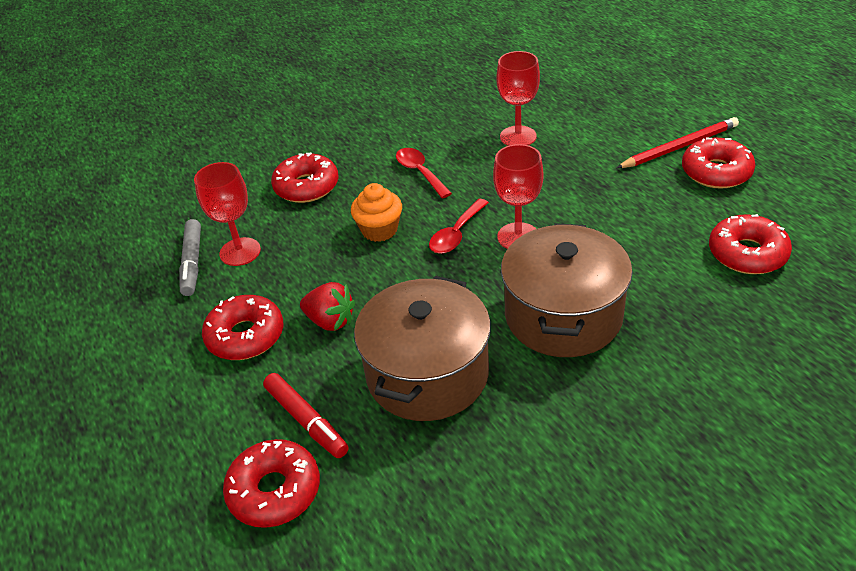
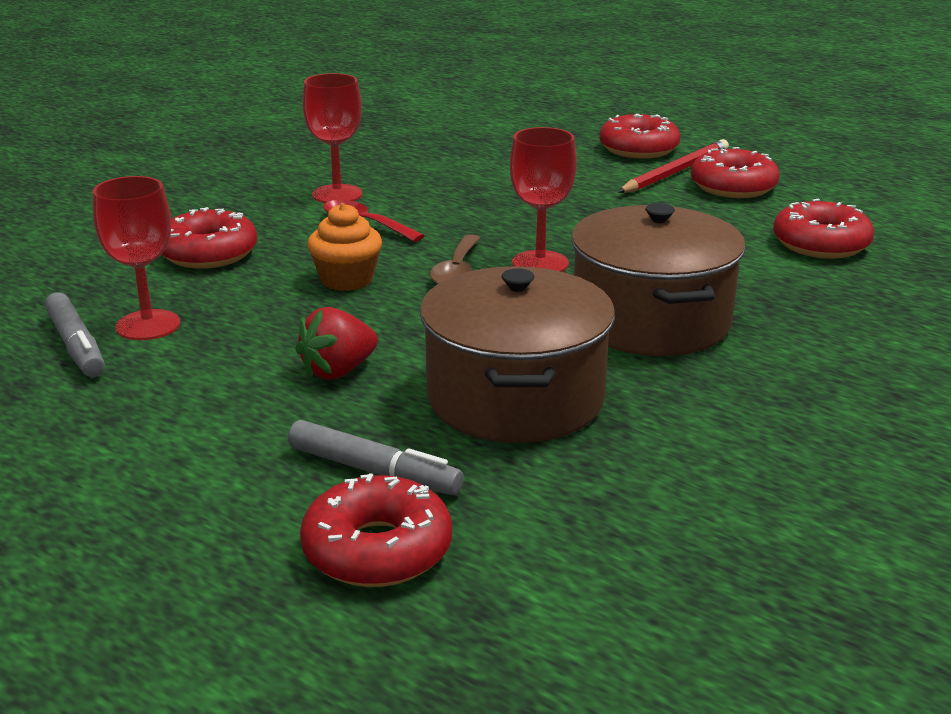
camera: 25 degrees left, 15 degrees down
red donut [202,295,283,360] -> red donut moved to [599,114,680,159]
red marker [263,373,349,458] -> grey marker [288,420,464,495]
red strawberry [300,282,355,331] -> red strawberry turned 135 degrees clockwise [295,307,378,380]
red spoon [429,199,489,254] -> brown spoon [430,234,480,284]
red goblet [496,51,540,146] -> red goblet moved to [303,73,363,203]

